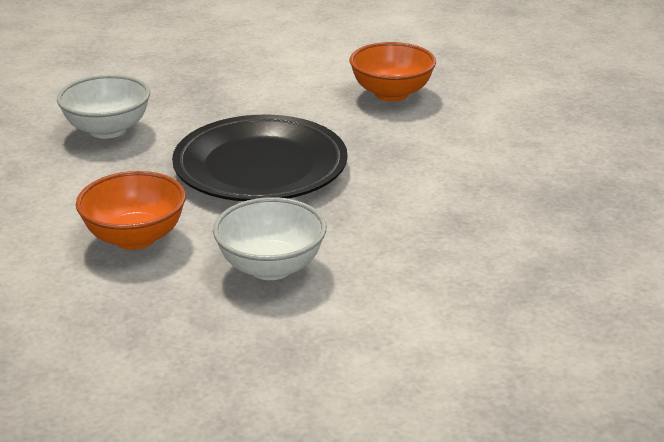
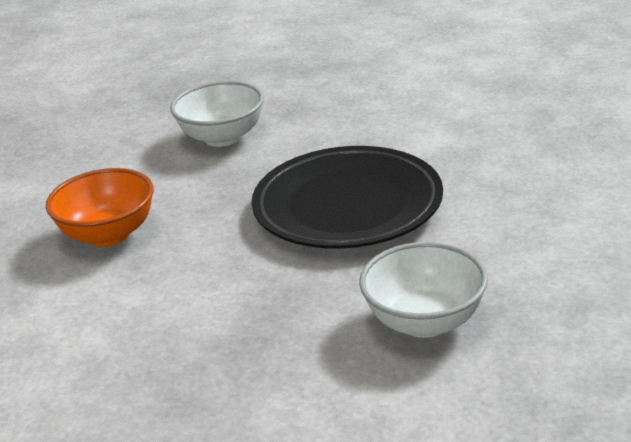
camera: 130 degrees left, 0 degrees up
orange bowl [76,171,186,250] -> none
white bowl [213,197,326,280] -> white bowl moved to [170,81,264,147]

